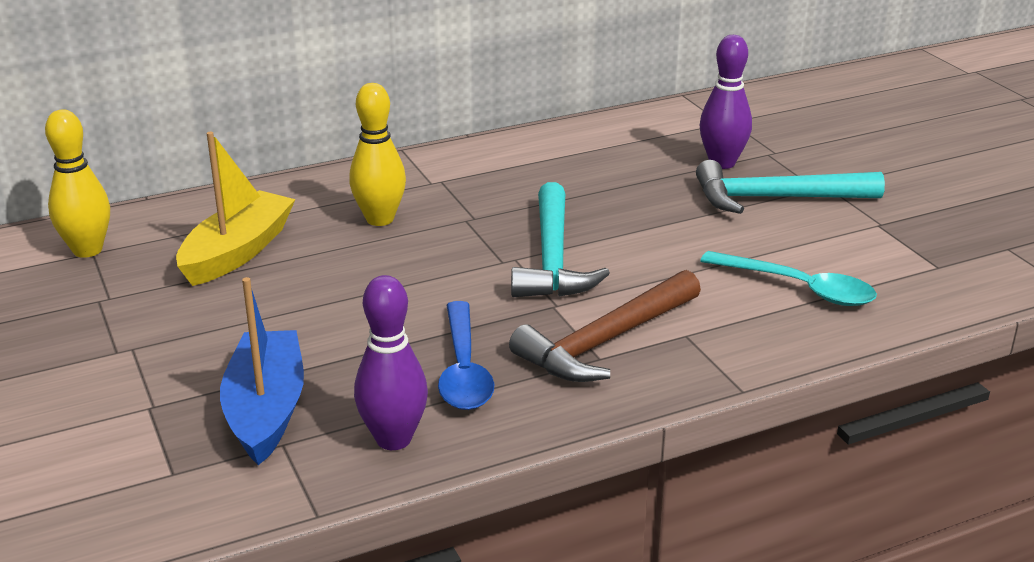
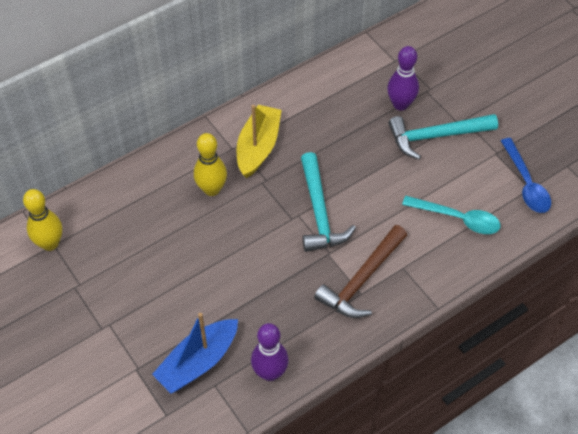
camera: 10 degrees left, 25 degrees up
yellow boat [176,132,295,286] -> yellow boat moved to [237,105,282,178]
blue boat [220,277,304,465] -> blue boat turned 120 degrees counterclockwise [152,313,238,393]
blue spoon [438,301,494,410] -> blue spoon moved to [501,138,551,213]

